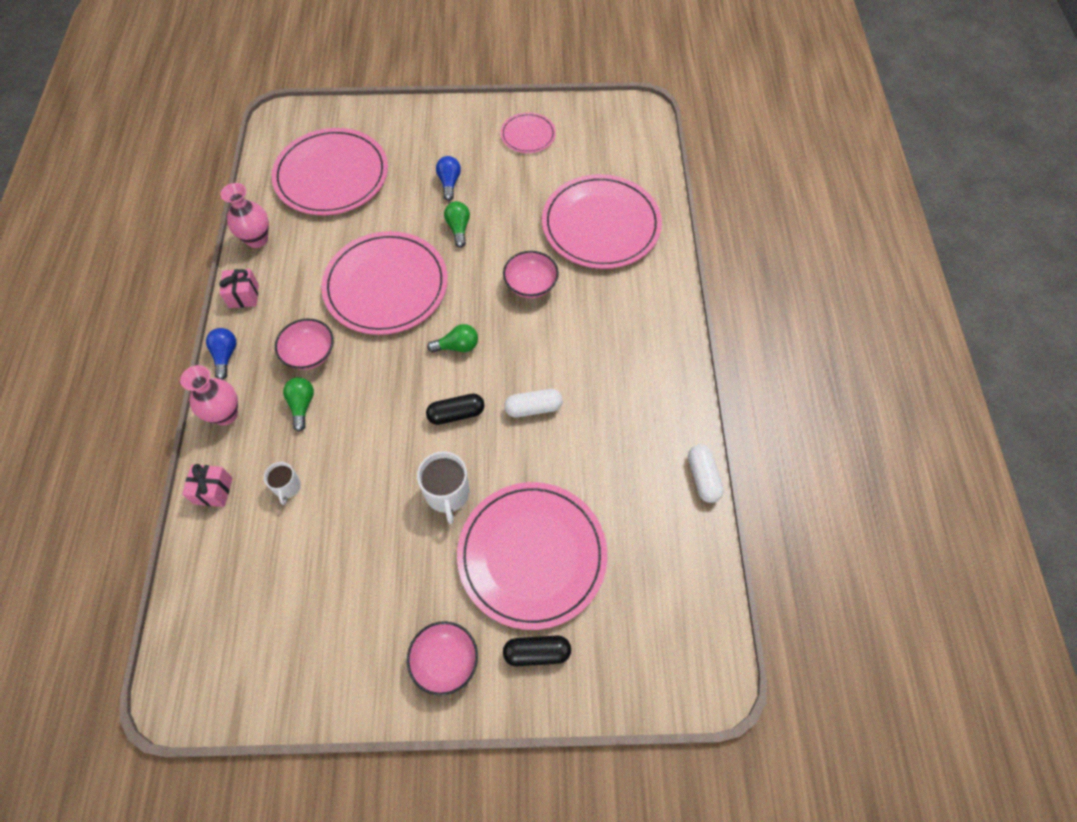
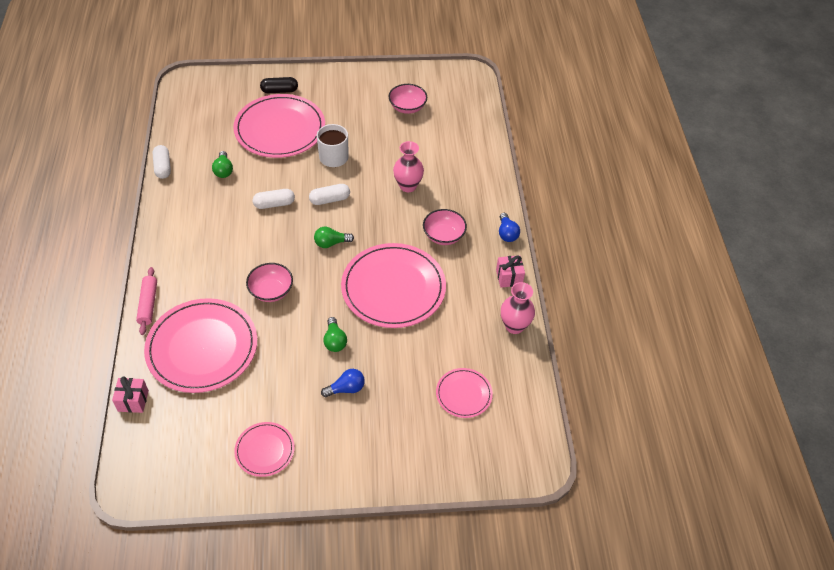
camera: 175 degrees right, 10 degrees down
pink vase [180,365,238,425] -> pink vase moved to [393,141,424,192]
pink gift [182,464,233,507] -> pink gift moved to [112,377,149,413]
white mug [264,462,301,505] -> none
pink plate [271,128,388,215] -> pink plate [436,368,493,418], size x0.50
green light bulb [283,377,314,432] -> green light bulb moved to [212,151,233,178]
pink bowl [407,621,478,696] -> pink bowl moved to [388,84,427,114]
black capsule [426,394,485,425] -> white capsule [309,184,350,205]
blue light bulb [436,156,461,201] -> blue light bulb turned 105 degrees counterclockwise [321,369,365,398]
none -> pink rolling pin [136,267,157,335]

